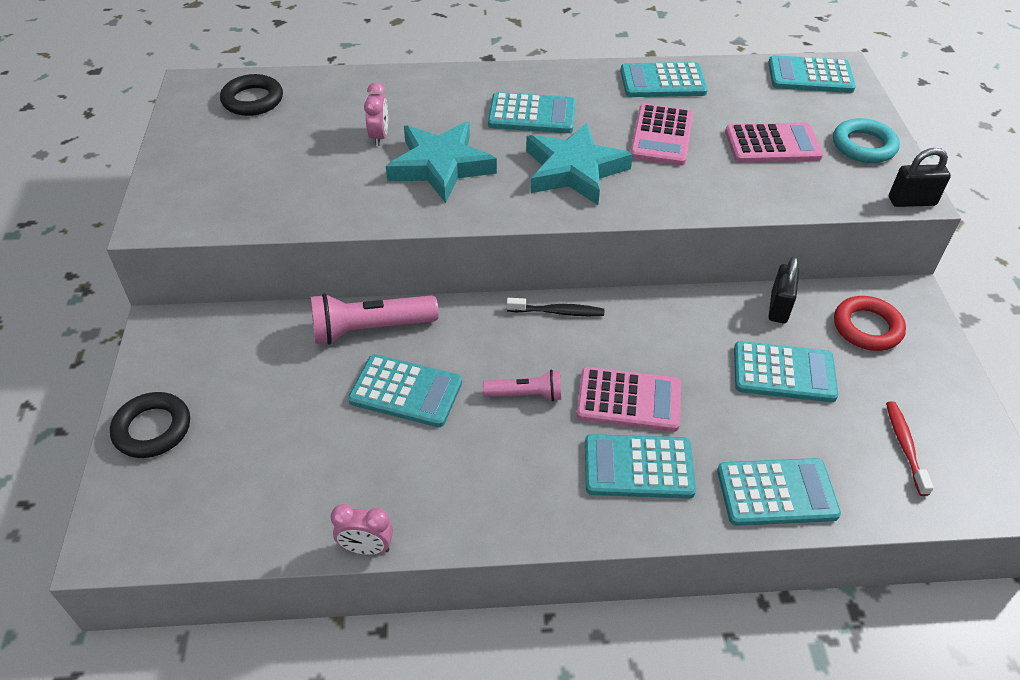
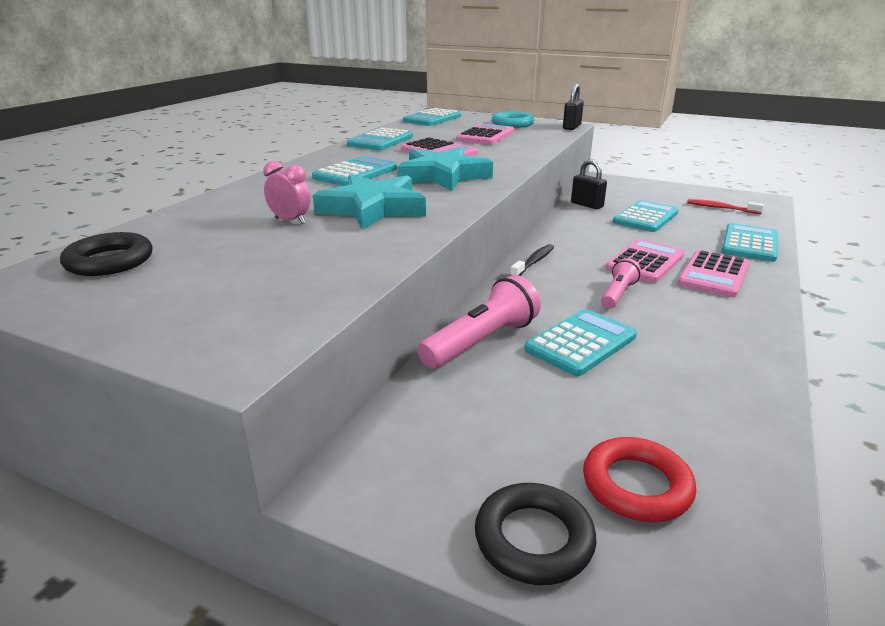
camera: 60 degrees left, 20 degrees down
pink flashlight [310,293,439,345] -> pink flashlight turned 150 degrees counterclockwise [418,275,541,369]
pink clock [331,504,393,555] -> none
turquoise calculator [585,434,696,499] -> pink calculator [677,250,750,297]
red ring [834,296,906,351] -> red ring moved to [583,437,696,522]

